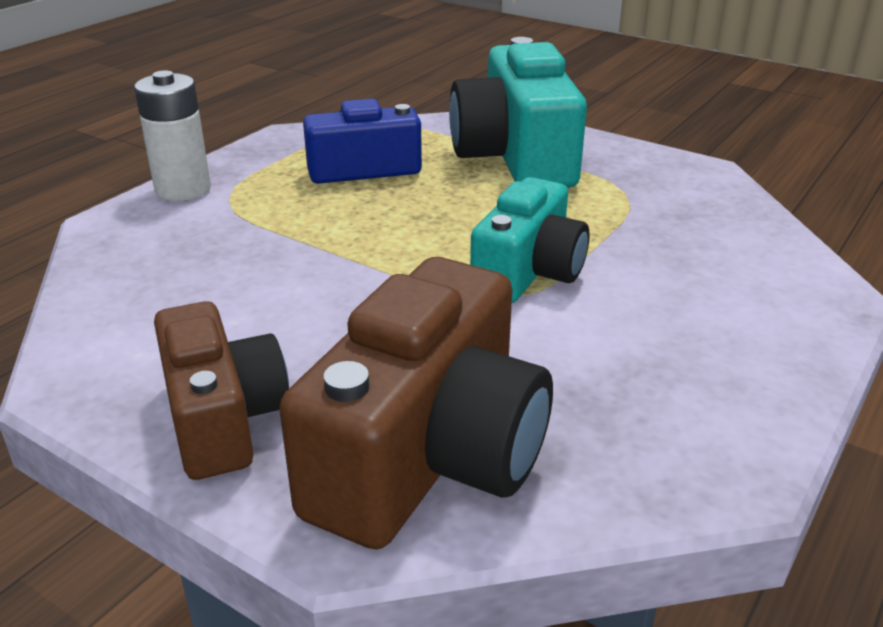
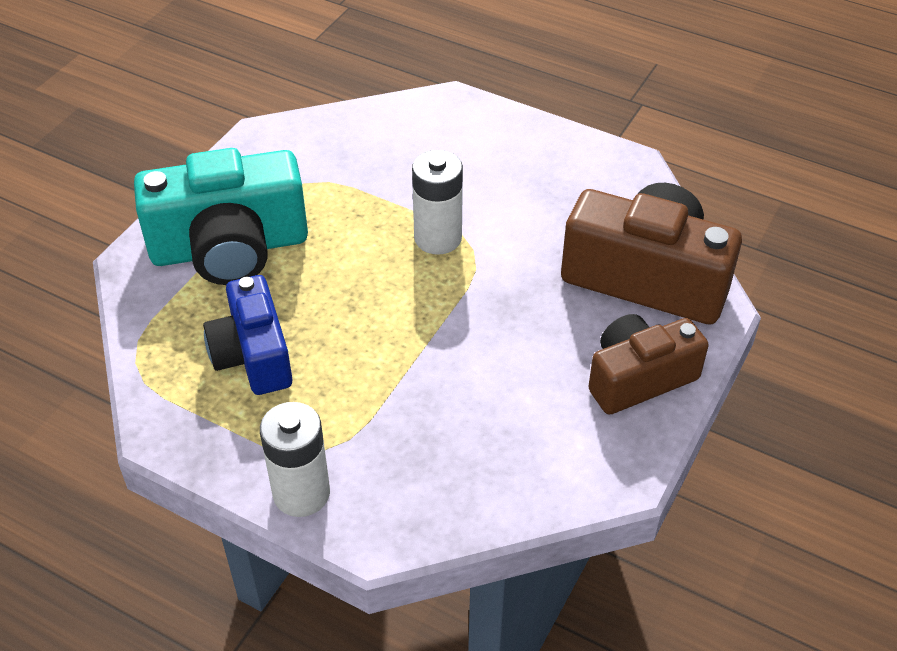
camera: 95 degrees left, 15 degrees up
turquoise camera [470,177,590,303] -> white battery [412,150,463,255]

